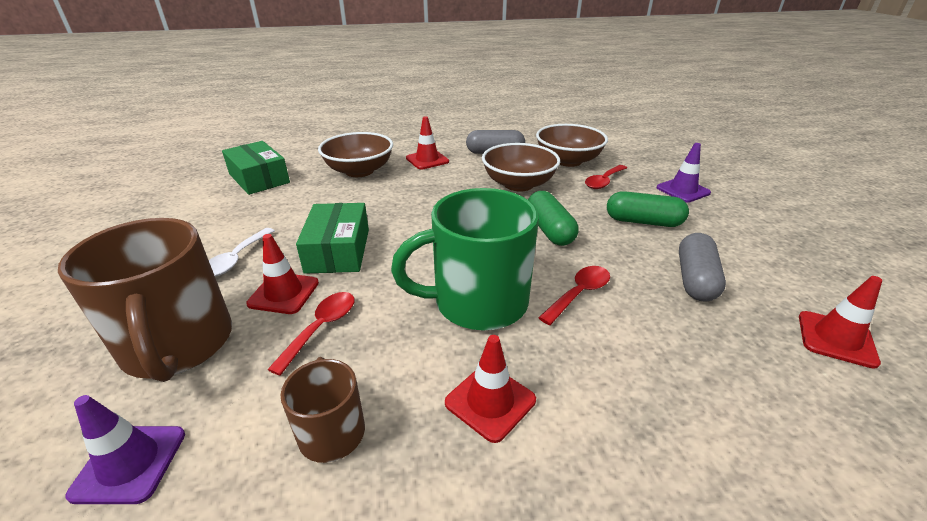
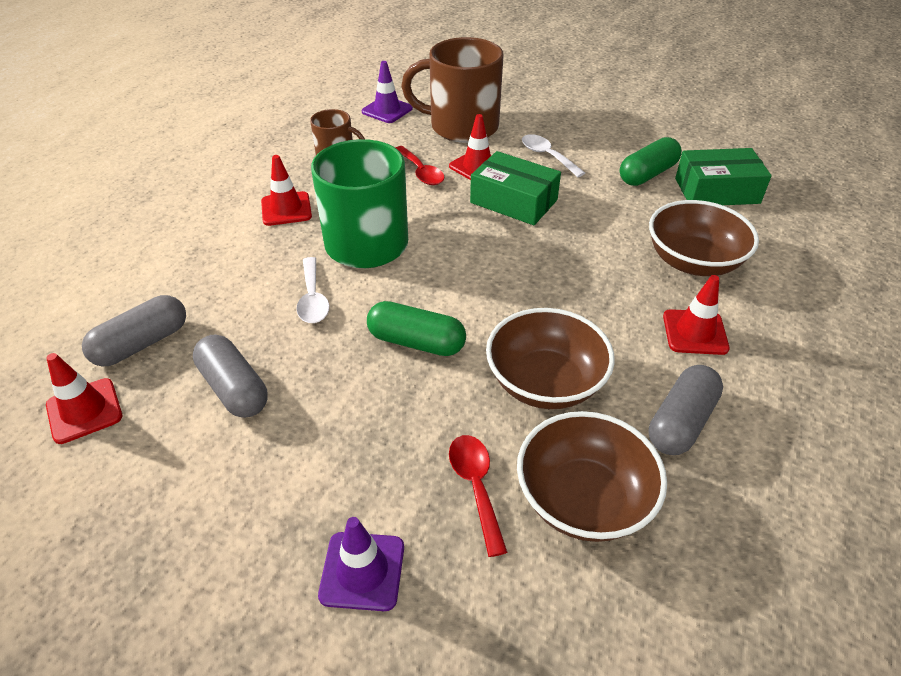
camera: 125 degrees right, 10 degrees up
red spoon [538,266,610,325] -> white spoon [296,257,329,323]
green capsule [607,191,689,227] -> green capsule moved to [620,137,682,186]
none -> grey capsule [82,295,186,367]

